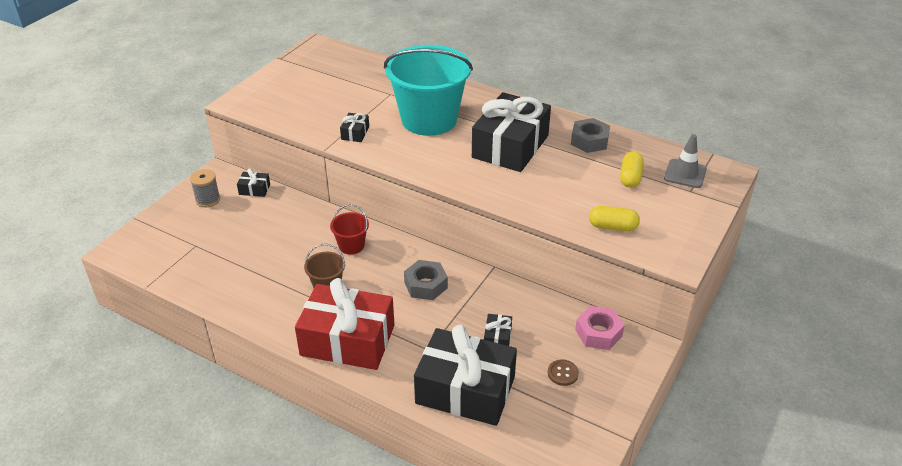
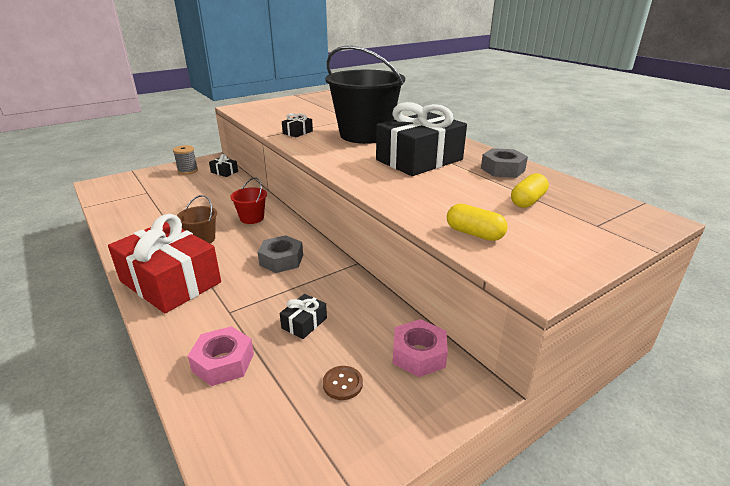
camera: 25 degrees right, 10 degrees down
turquoise bucket [384,45,473,136] -> black bucket [325,46,405,144]
black gift [414,325,517,426] -> pink nut [188,326,254,386]
grey traffic cone [664,134,707,188] -> none

